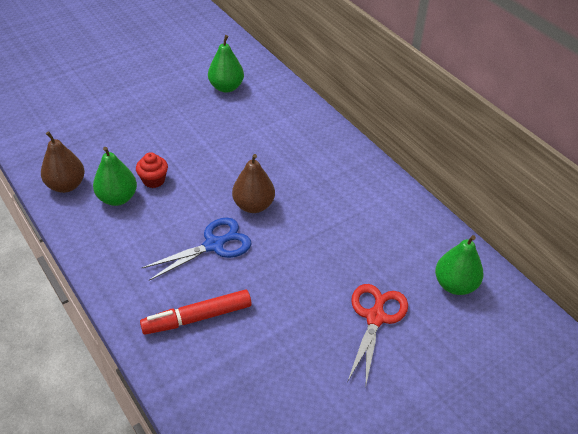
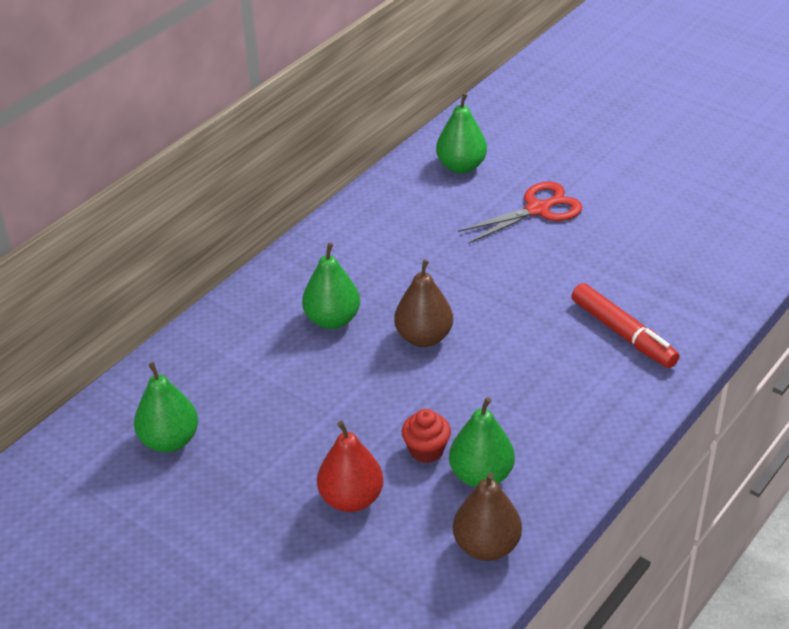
camera: 105 degrees left, 5 degrees down
blue scissors [142,218,252,281] -> none
red scissors [347,284,408,384] -> red scissors turned 150 degrees clockwise [458,182,582,244]
none -> green pear [302,243,360,329]
none -> red pear [317,421,384,512]

